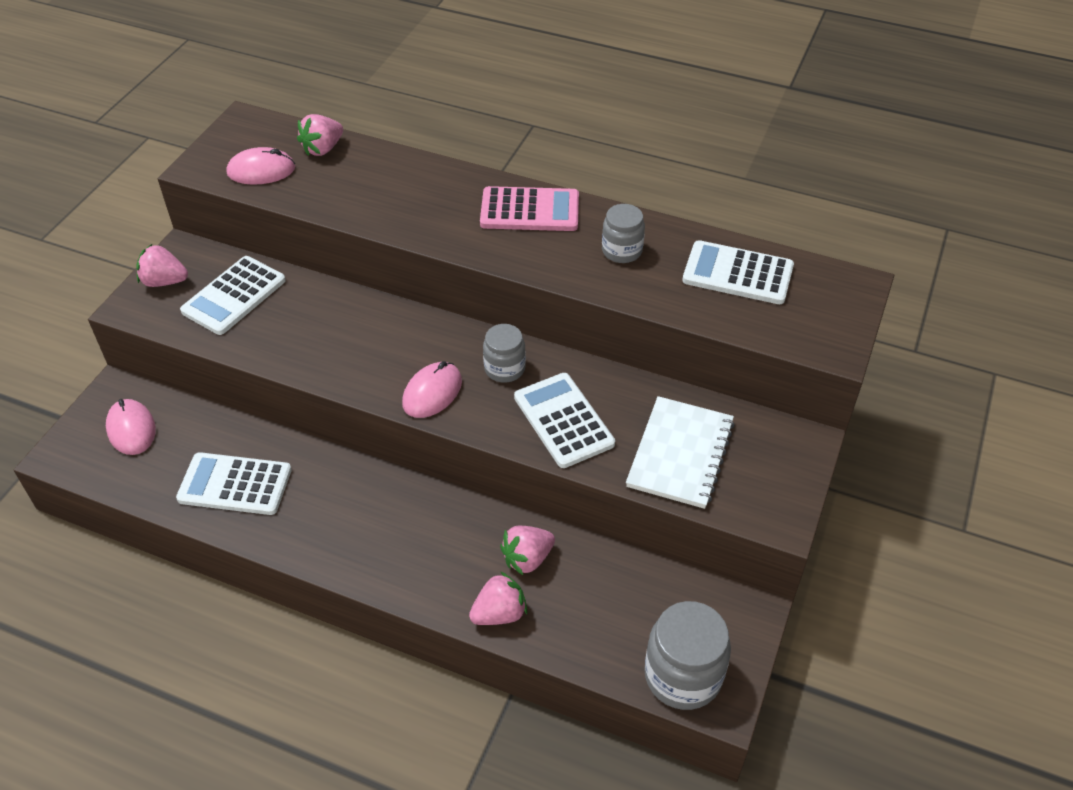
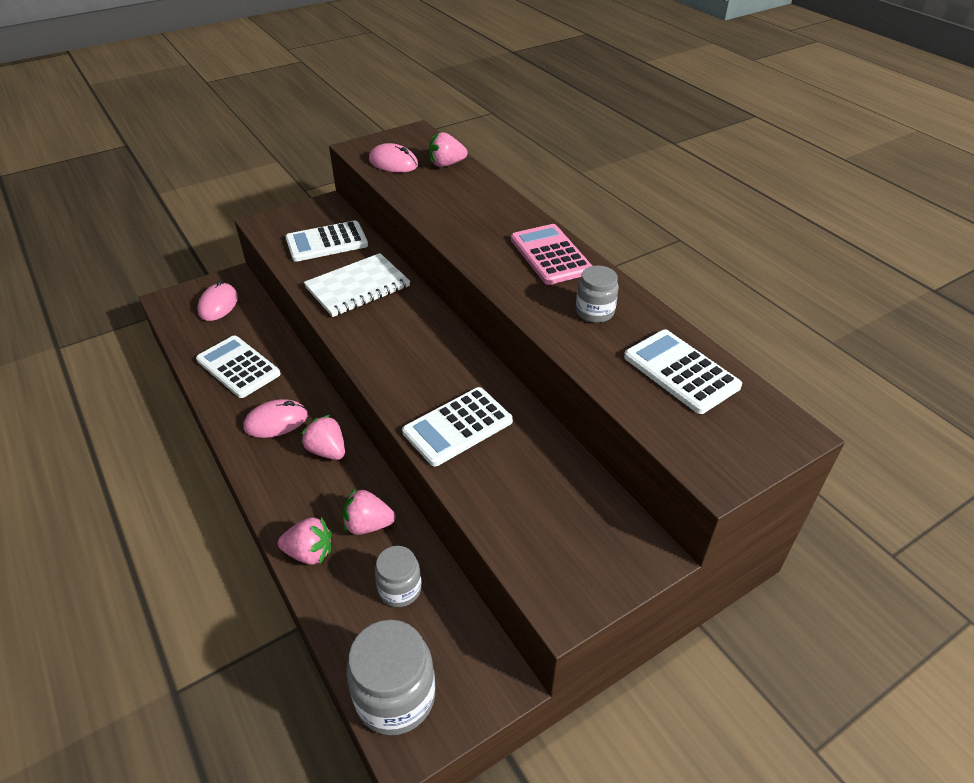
camera: 35 degrees right, 5 degrees down
pink strawberry [137,244,188,287] -> pink strawberry moved to [301,415,345,460]
pink mouse [402,361,462,418] -> pink mouse moved to [243,399,308,438]
pink calculator [480,186,579,231] -> pink calculator turned 150 degrees counterclockwise [511,224,592,285]
grey jar [483,324,526,383] -> grey jar moved to [375,546,422,607]
white calculator [514,373,615,468] -> white calculator turned 135 degrees counterclockwise [402,387,513,467]
white notebook [626,396,735,509] -> white notebook moved to [304,253,410,317]

